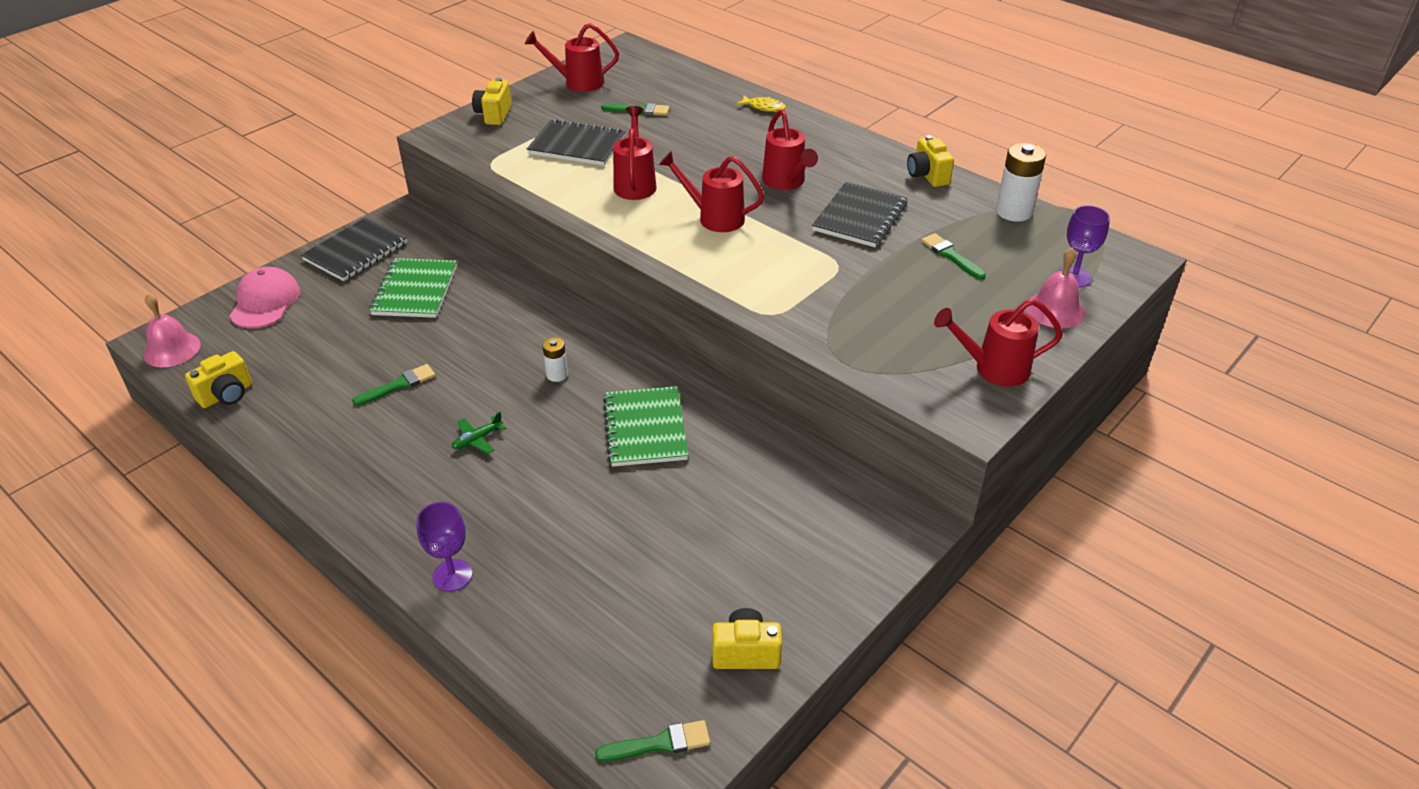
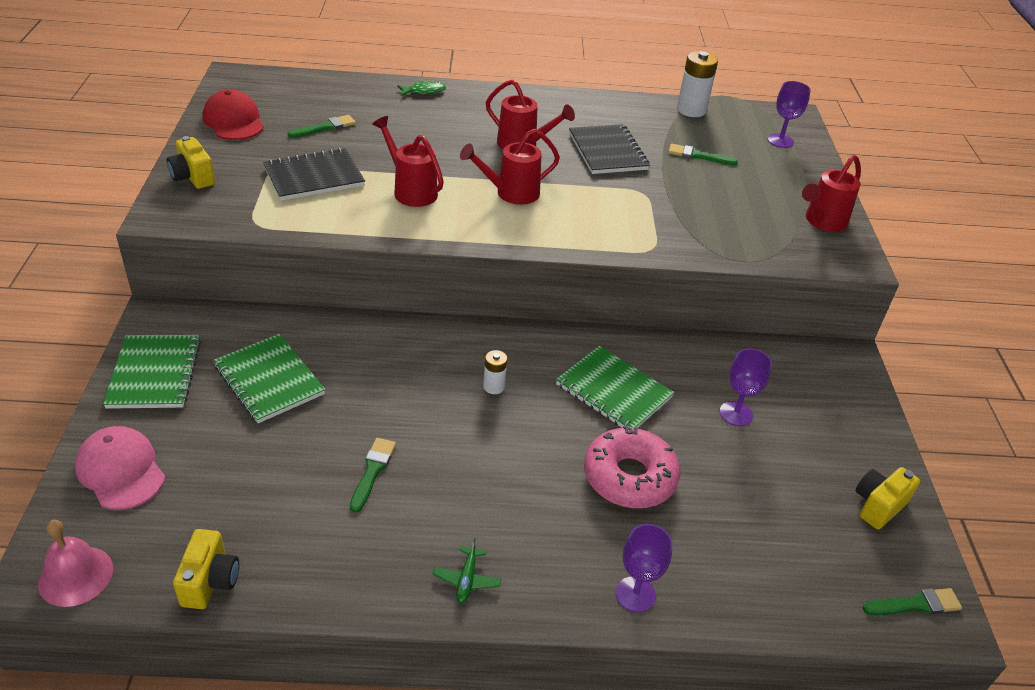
camera: 45 degrees left, 0 degrees up
black notebook [301,217,407,281] -> green notebook [103,335,201,409]
green plane [452,412,506,454] -> green plane moved to [433,538,501,603]
red watering can [525,23,619,92] -> red cap [203,89,264,140]
green brush [595,720,710,762] -> green brush turned 45 degrees clockwise [863,588,962,615]
yellow fish [736,95,786,112] -> green fish [397,81,446,96]
yellow camera [907,135,954,187] -> none
pink bell [1026,247,1085,328] -> none
none -> pink donut [584,426,680,508]
none -> purple goblet [720,348,772,426]

